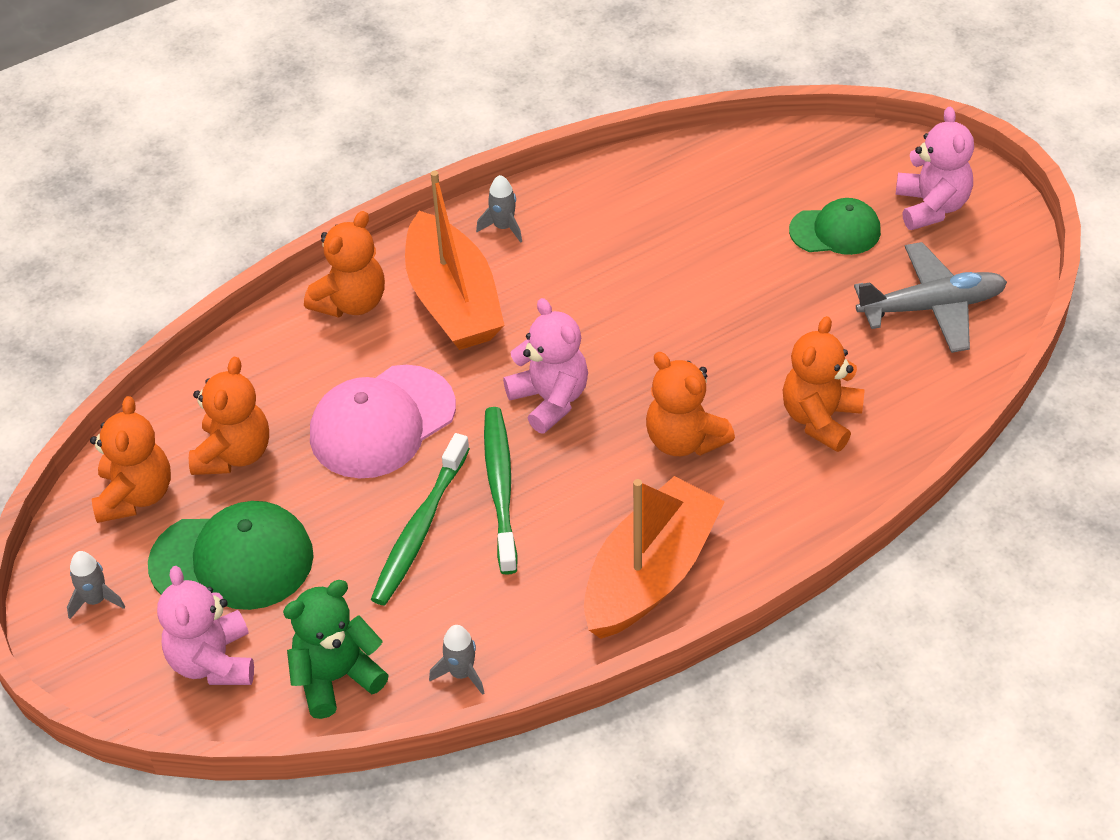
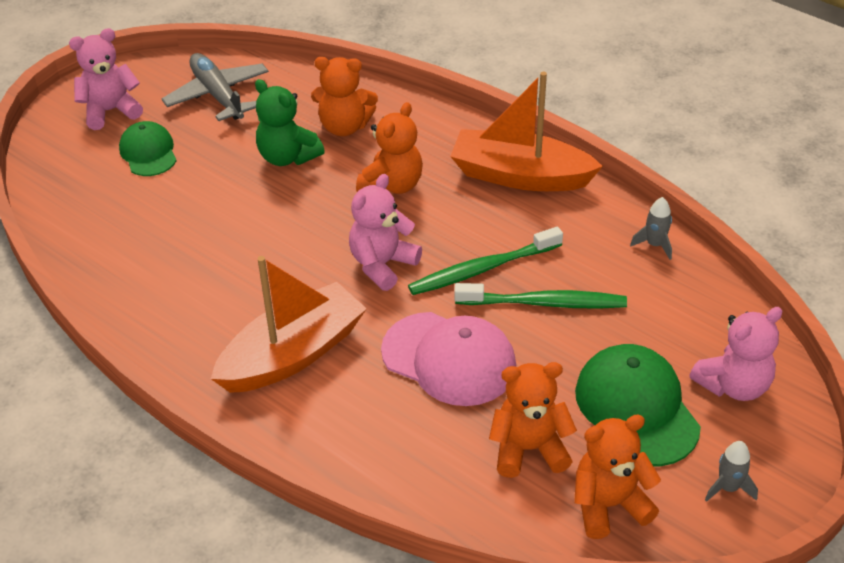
camera: 110 degrees left, 5 degrees down
green teddy bear [283,580,389,719] -> green teddy bear moved to [255,79,325,166]
orange teddy bear [304,211,385,318] -> none
grey rocket [476,175,522,243] -> none

